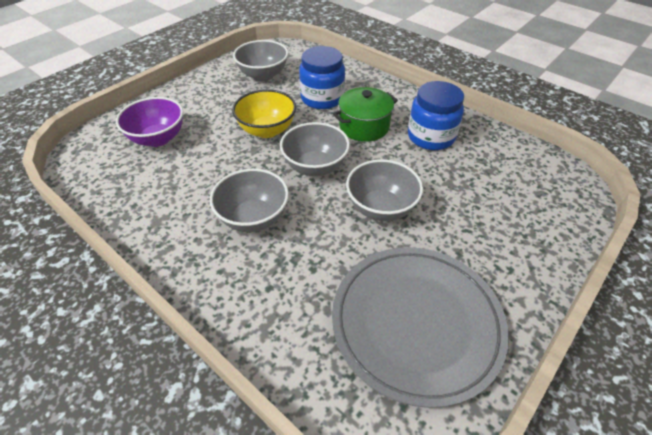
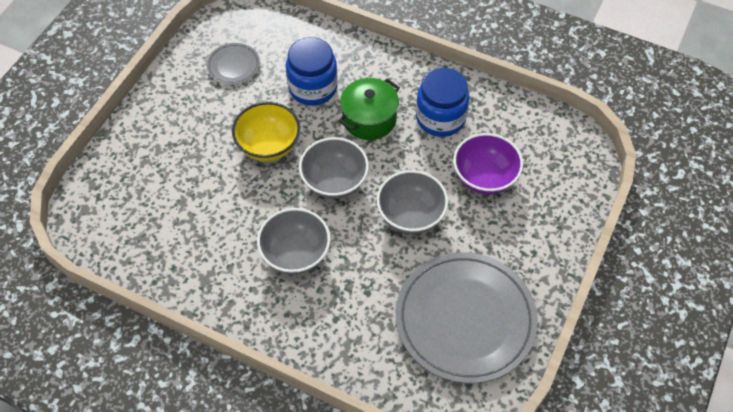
camera: 15 degrees left, 10 degrees up
purple bowl [116,97,183,147] -> purple bowl moved to [453,133,523,195]
grey bowl [233,40,288,81] -> grey plate [206,43,260,85]

